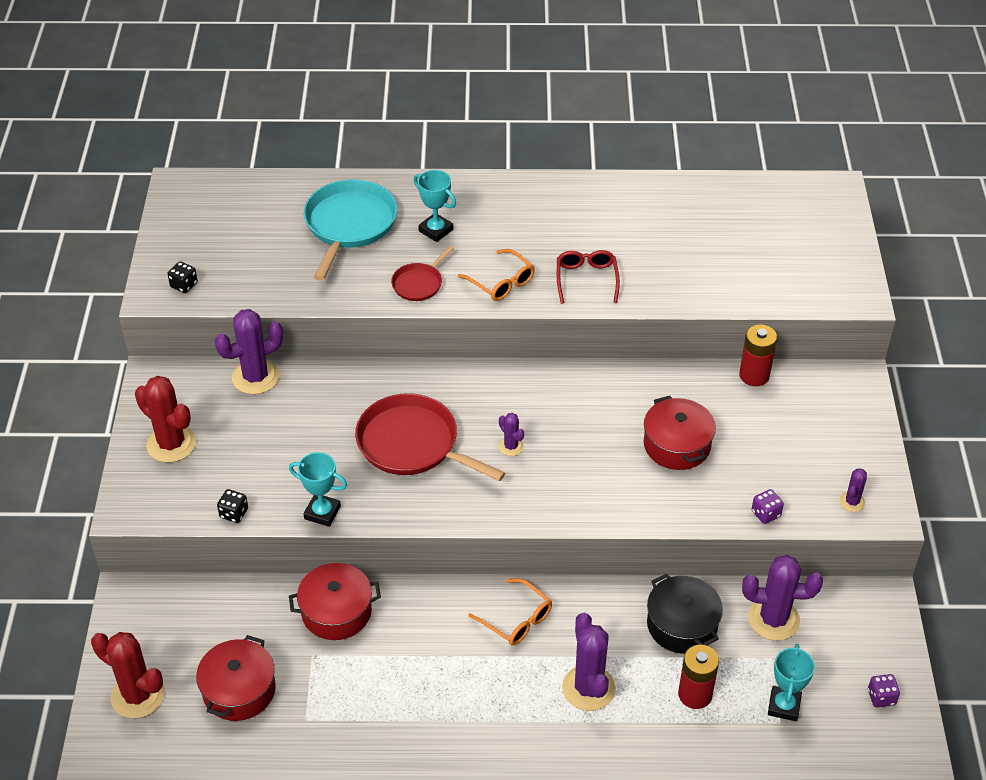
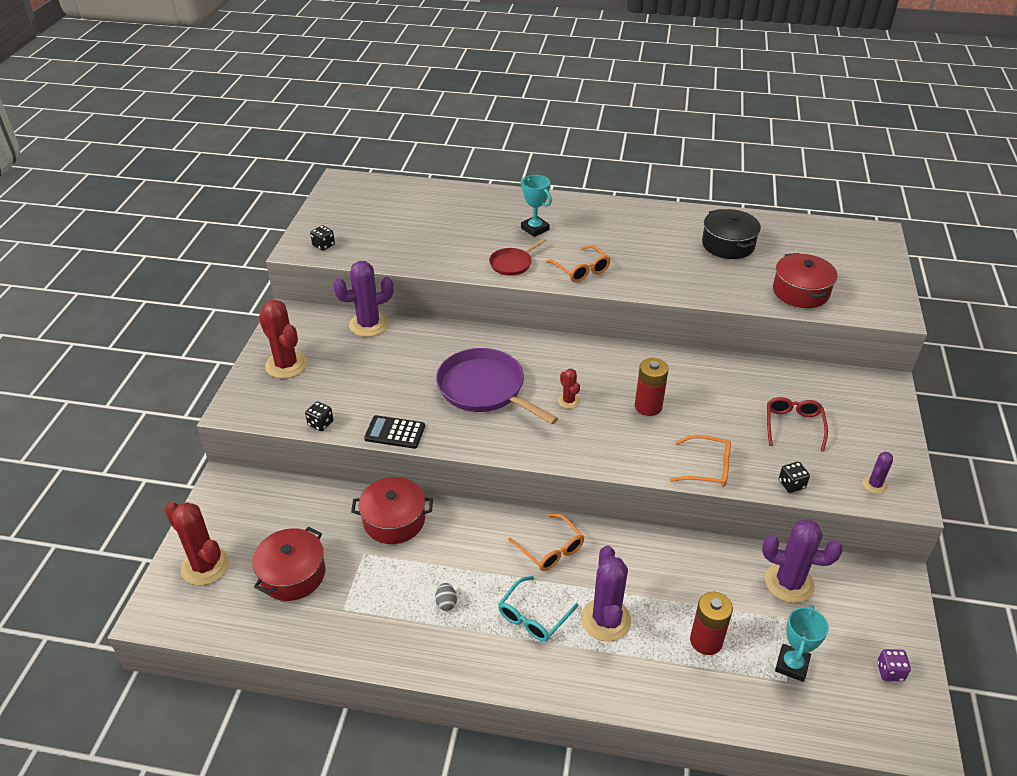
camera: 10 degrees right, 5 degrees down
turquoise trophy [289,452,347,527] -> black calculator [364,415,425,449]
turquoise pan [304,179,397,281] -> none
red pan [355,393,505,481] -> purple pan [436,348,558,424]
purple cactus [499,413,524,456] -> red cactus [558,369,580,409]
red glasses [557,250,620,304] -> red glasses moved to [767,397,828,452]
red pot [644,396,716,470] -> red pot moved to [773,253,837,308]
black pot [647,573,723,654] -> black pot moved to [702,209,761,259]
red battery [739,324,777,386] -> red battery moved to [635,358,669,416]
purple dice [752,489,784,524] -> black dice [779,462,810,493]
none -> grey egg [435,583,457,611]
none -> turquoise glasses [498,576,579,642]
none -> orange glasses [670,435,731,487]

